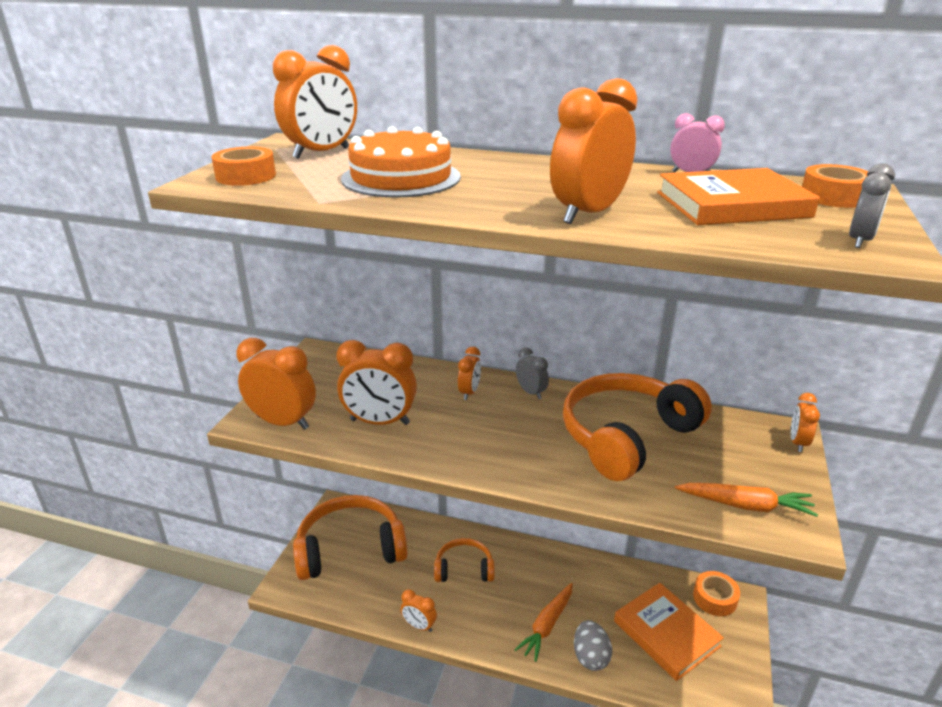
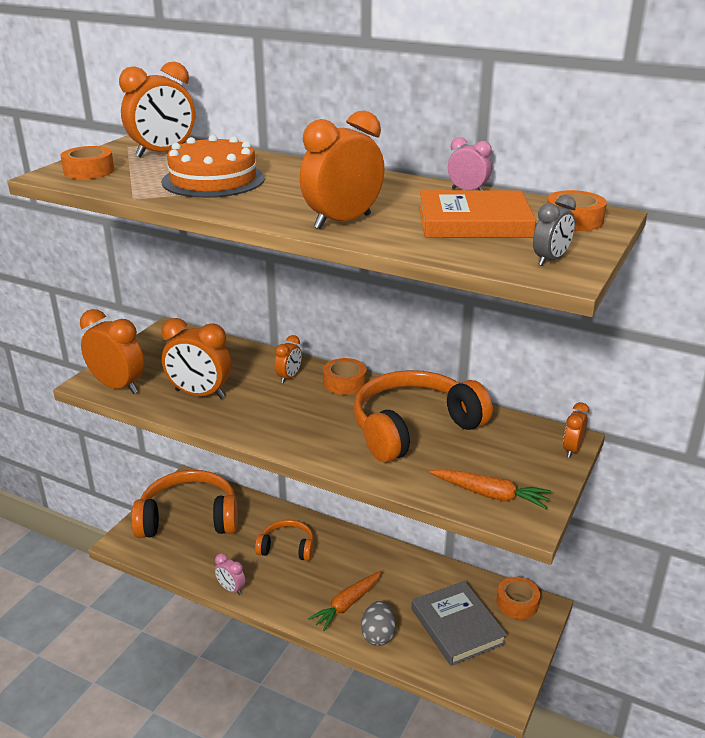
camera: 10 degrees right, 0 degrees up
orange clock [400,589,437,632] -> pink clock [214,553,246,595]
grey clock [516,347,549,399] -> orange tape [323,358,366,395]
orange book [614,583,724,681] -> grey book [411,581,507,666]

